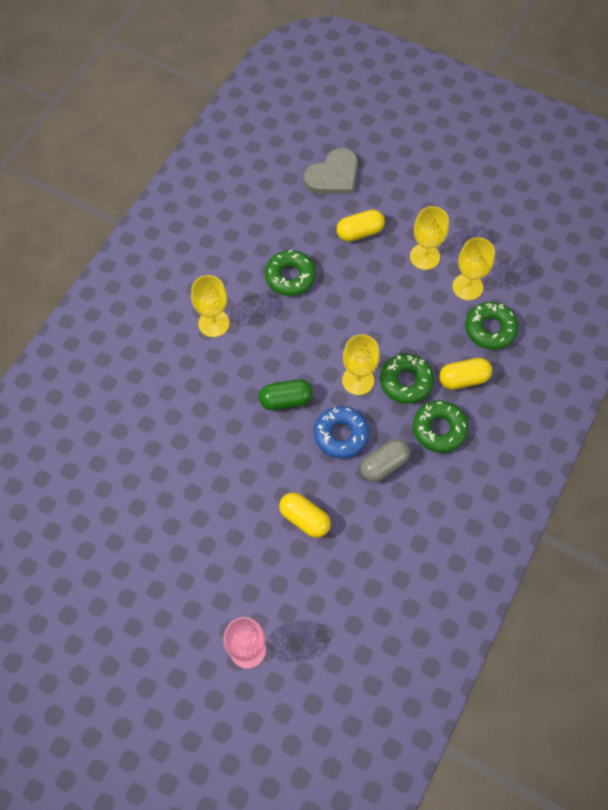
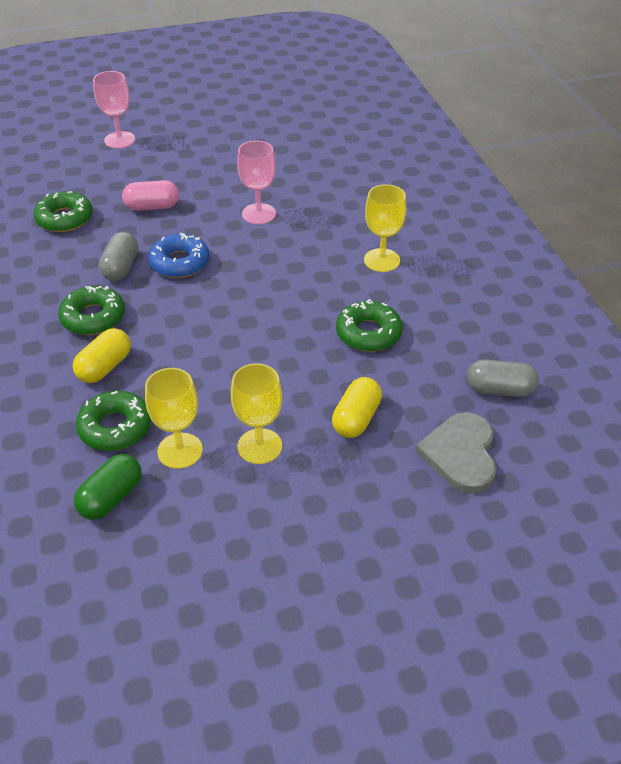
camera: 135 degrees right, 20 degrees down
green capsule [259,379,313,410] -> green capsule moved to [74,454,142,520]
yellow capsule [279,492,331,538] -> pink capsule [122,180,179,211]
yellow goblet [342,334,380,395] -> none
green donut [380,354,434,404] -> green donut moved to [34,191,93,232]
none -> pink goblet [237,140,276,224]
none -> grey capsule [467,359,539,397]

